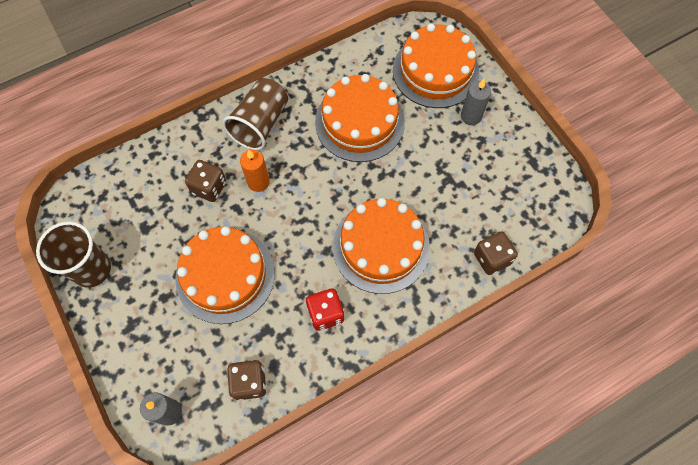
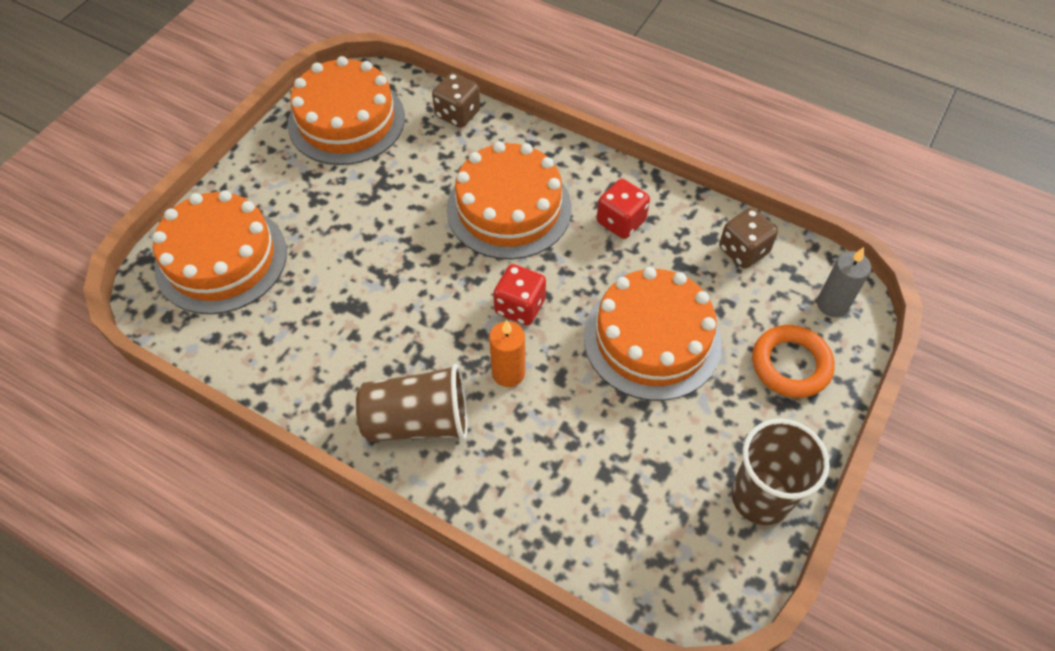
camera: 120 degrees left, 10 degrees down
brown dice [185,160,226,202] -> none
orange cake [315,74,405,162] -> orange cake moved to [287,56,405,165]
grey candle [461,79,491,125] -> none
none -> red dice [493,264,546,326]
none -> orange ring [752,325,835,398]

